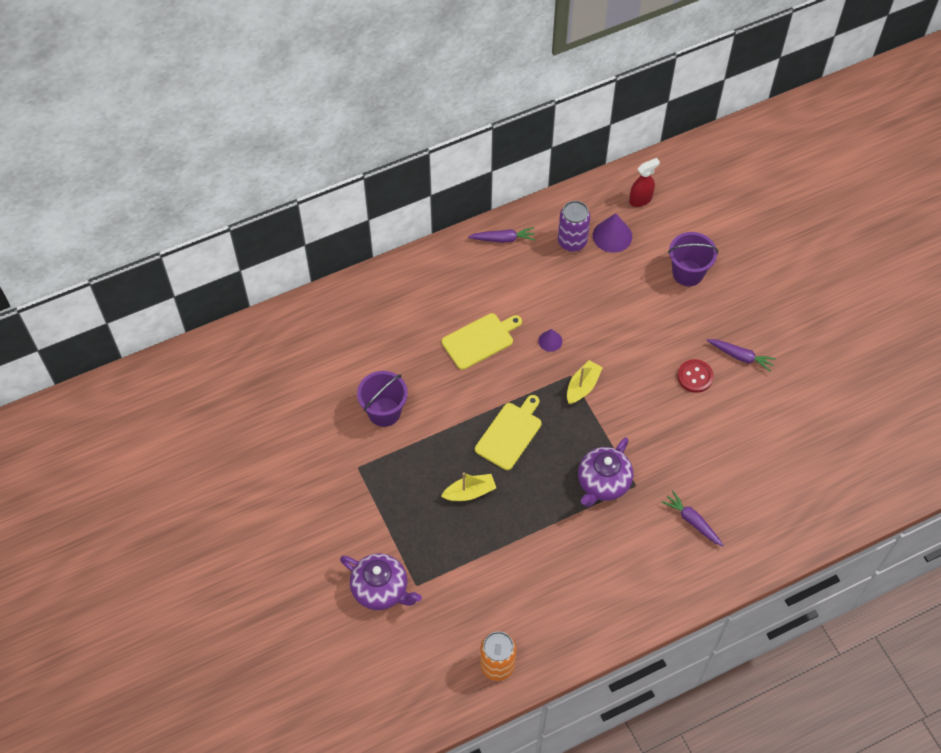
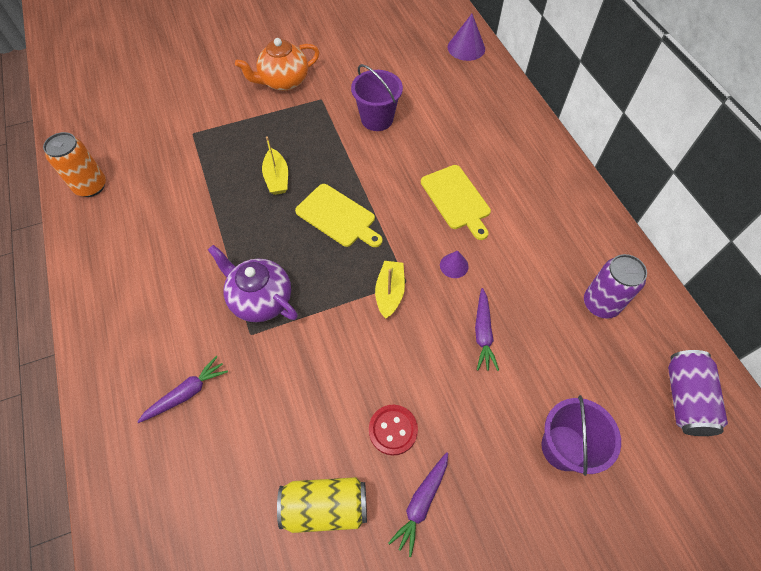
camera: 95 degrees right, 0 degrees up
purple teapot [340,553,422,610] -> none
purple carrot [468,227,536,243] -> purple carrot moved to [475,288,499,371]
yellow boat [567,360,603,404] -> yellow boat turned 120 degrees counterclockwise [375,261,405,319]
purple cone [593,213,632,253] -> purple cone moved to [448,14,485,61]
red spray bottle [629,158,660,207] -> purple can [668,350,728,436]
none -> orange teapot [235,38,320,91]
none -> yellow can [277,477,367,533]

